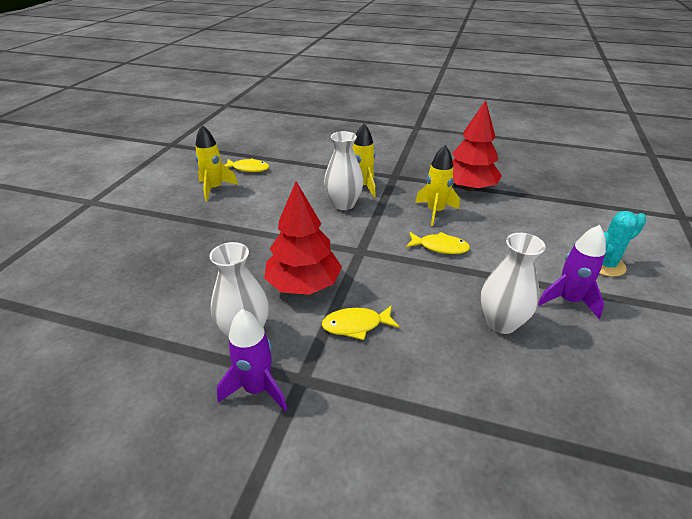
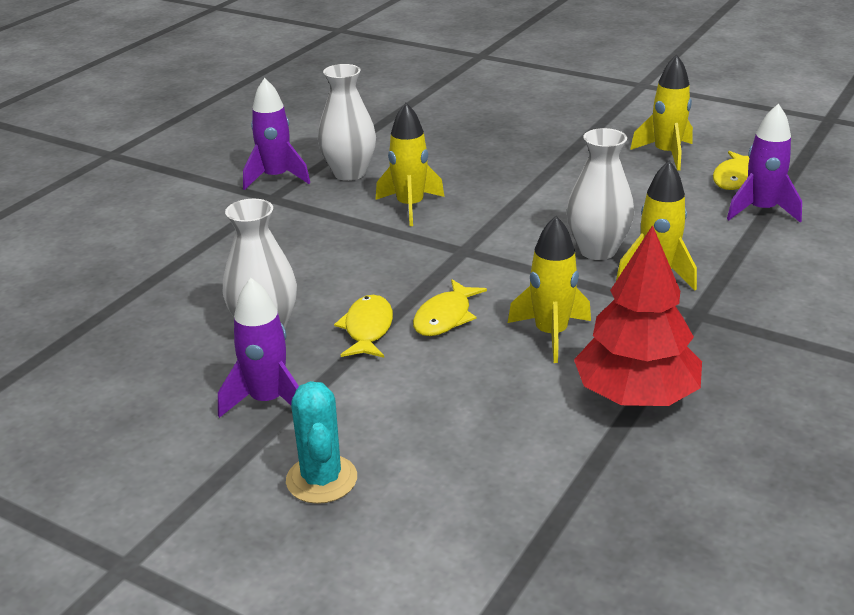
camera: 105 degrees right, 5 degrees down
red tree [264,181,342,295] -> yellow rocket [376,103,444,226]
yellow fish [322,305,400,340] -> yellow fish moved to [334,295,393,358]
none -> purple rocket [727,104,802,222]

